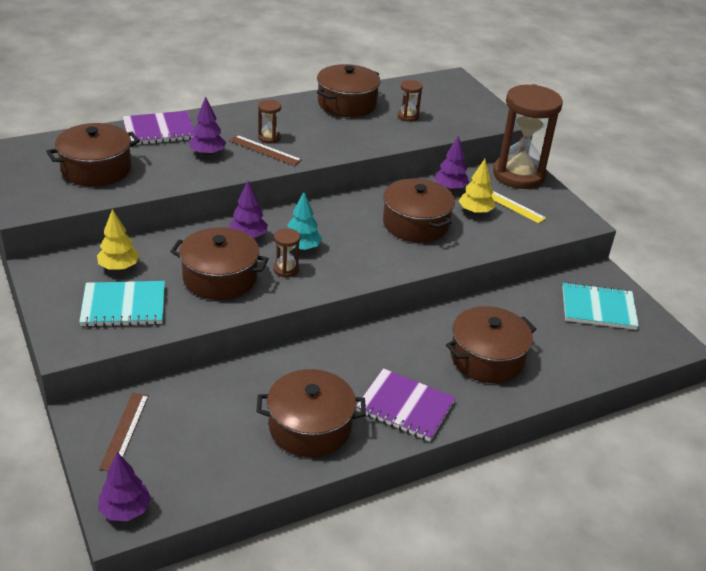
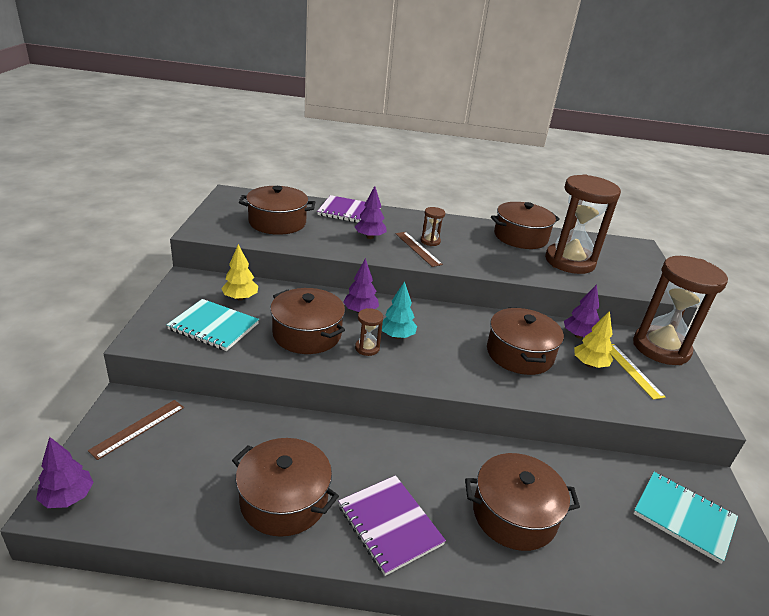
camera: 30 degrees right, 5 degrees down
brown hourglass [398,80,423,122] -> brown hourglass [545,174,621,274], size x2.44

